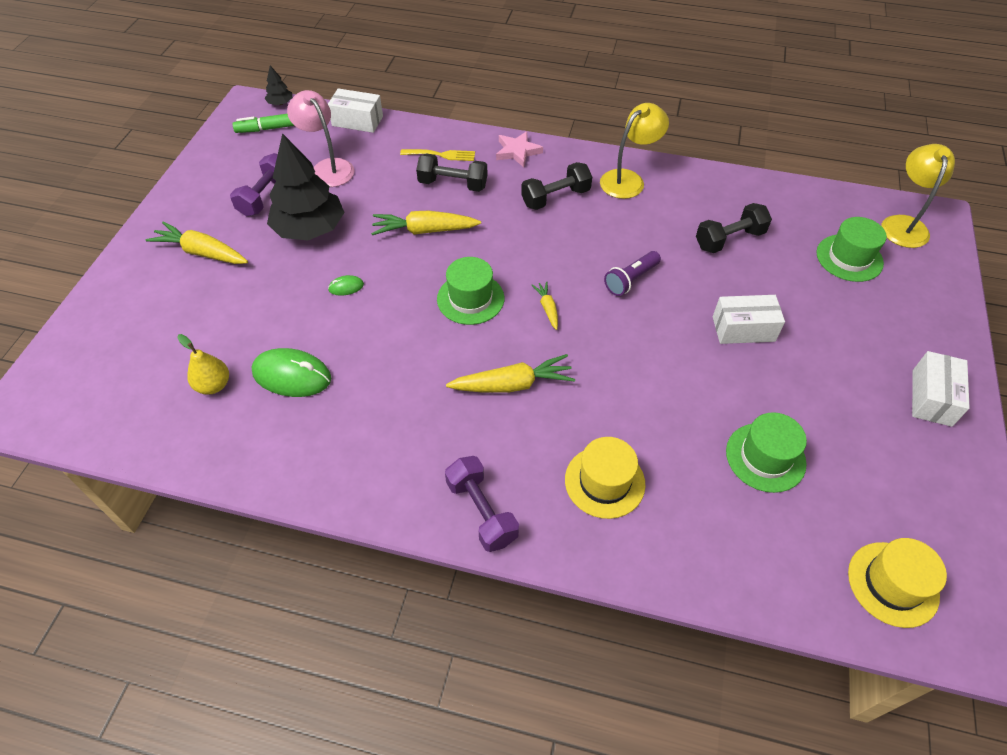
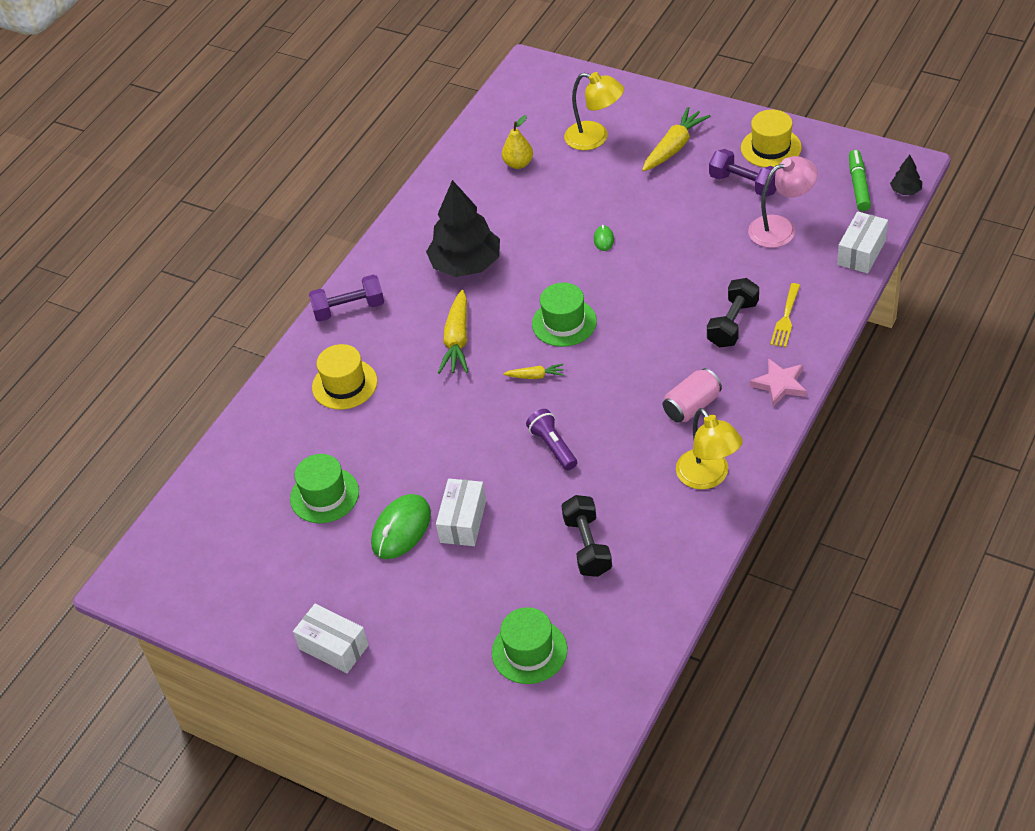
camera: 110 degrees right, 5 degrees down
green mouse [251,348,331,397] -> green mouse moved to [371,494,431,559]
black tree [267,133,345,240] -> black tree moved to [426,180,500,277]
yellow carrot [371,210,481,235] -> none
black dumbbell [521,162,592,210] -> pink can [663,368,722,423]
yellow hat [848,538,947,628] -> yellow hat moved to [741,109,802,168]
yellow lamp [881,144,955,248] -> yellow lamp moved to [564,72,624,150]

